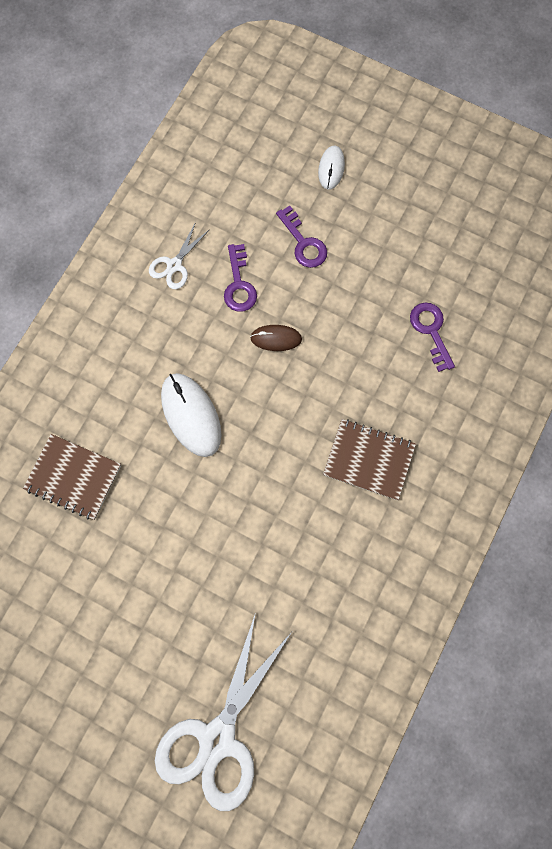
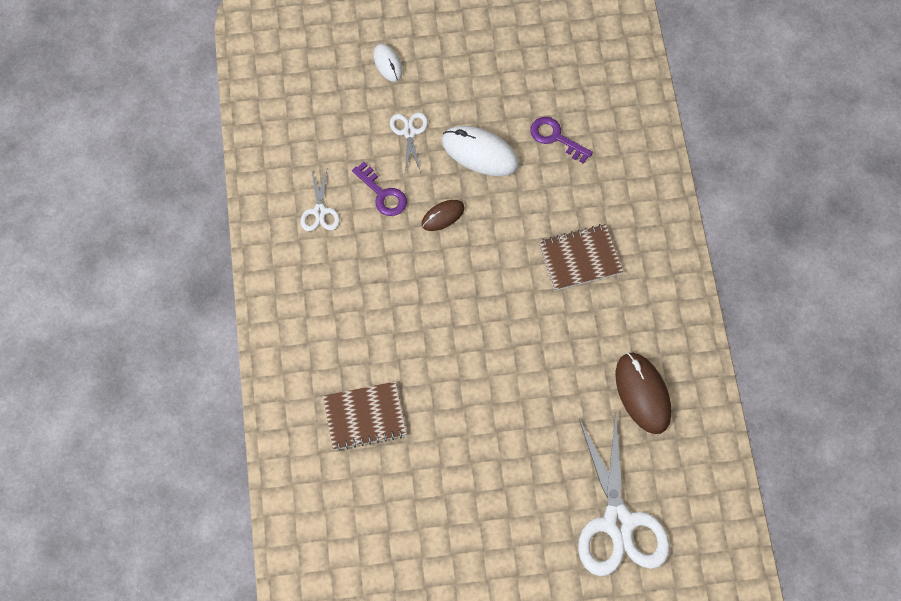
camera: 35 degrees left, 10 degrees down
white mouse [161,373,222,457] -> white mouse moved to [442,126,519,176]
purple key [276,206,327,268] -> white scissors [390,112,428,173]
none -> brown mouse [616,352,671,434]

